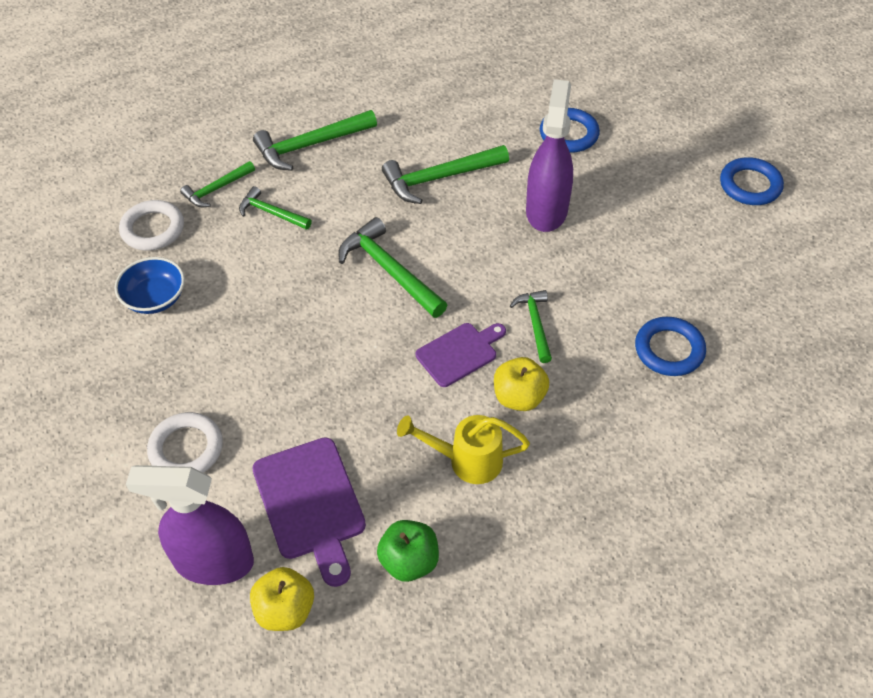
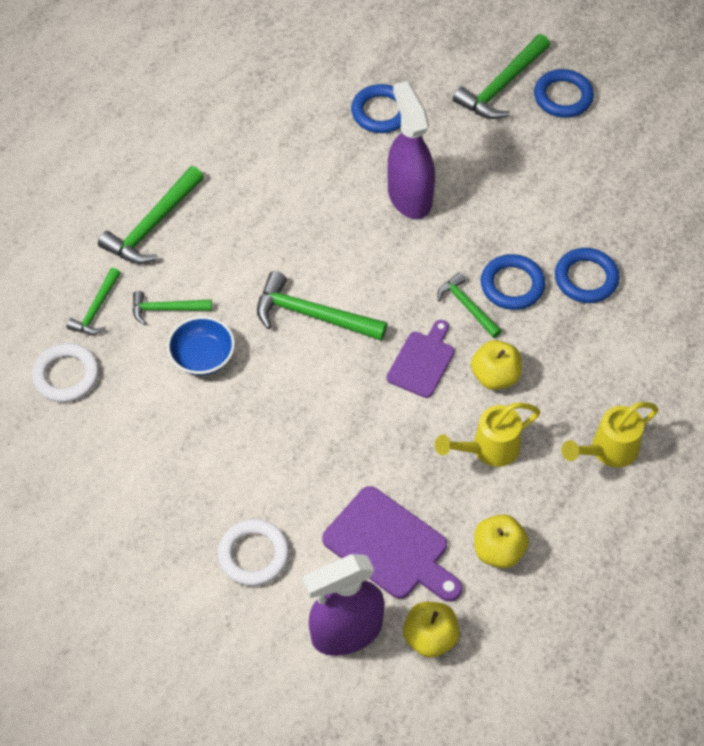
camera: 30 degrees left, 5 degrees up
blue bowl [115,257,185,314] -> blue bowl moved to [167,316,235,376]
green apple [377,520,439,582] -> yellow apple [474,514,529,568]
green hammer [382,145,509,204] -> green hammer moved to [453,34,550,119]
none -> blue ring [481,254,545,310]
none -> yellow watering can [561,402,659,467]

